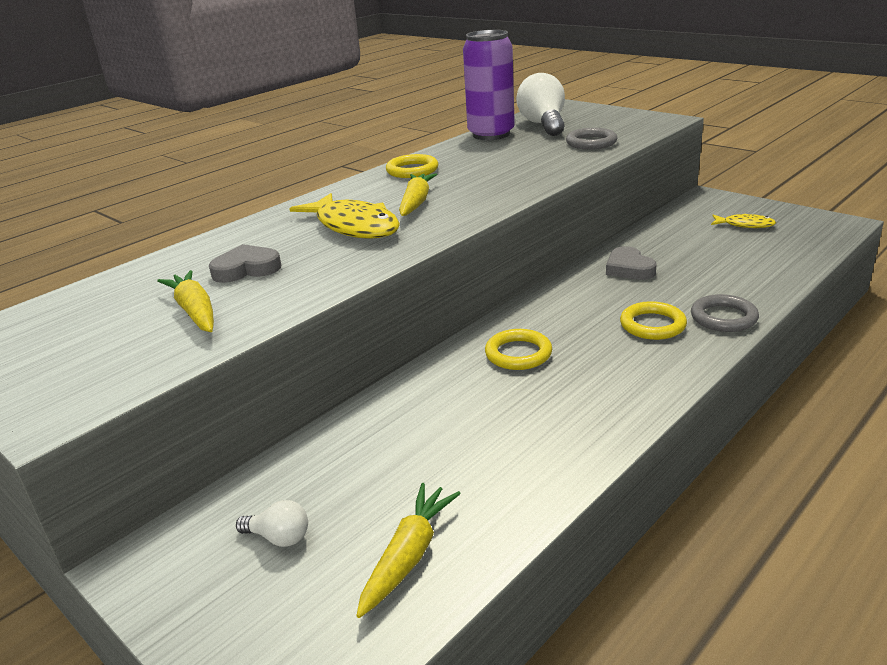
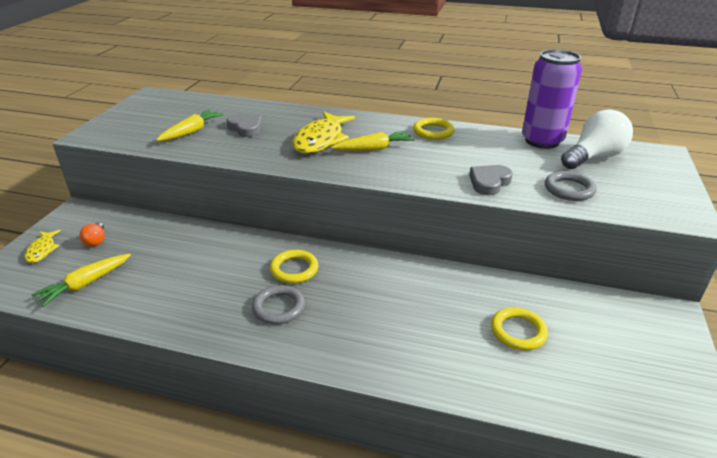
camera: 60 degrees right, 5 degrees up
white light bulb [236,500,308,547] -> orange light bulb [79,222,105,246]
yellow carrot [356,483,461,618] -> yellow carrot turned 135 degrees clockwise [31,254,131,307]
grey heart [606,246,657,280] -> grey heart moved to [469,165,513,195]
yellow ring [620,301,687,340] -> yellow ring moved to [491,307,548,350]
grey ring [691,294,759,332] -> grey ring moved to [252,285,305,324]
yellow fish [711,214,776,228] -> yellow fish moved to [24,230,61,263]

